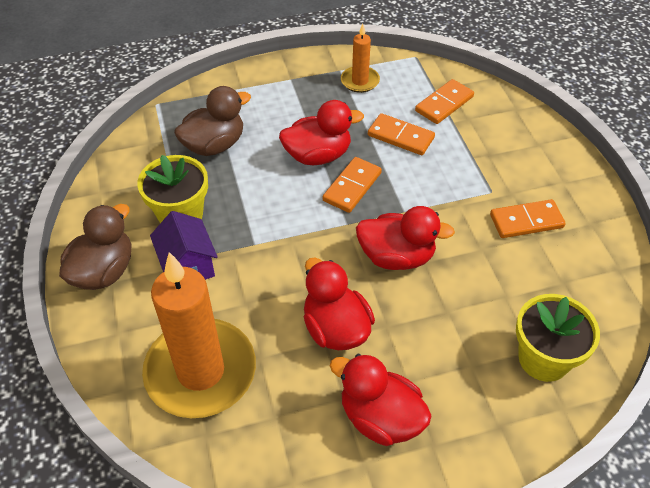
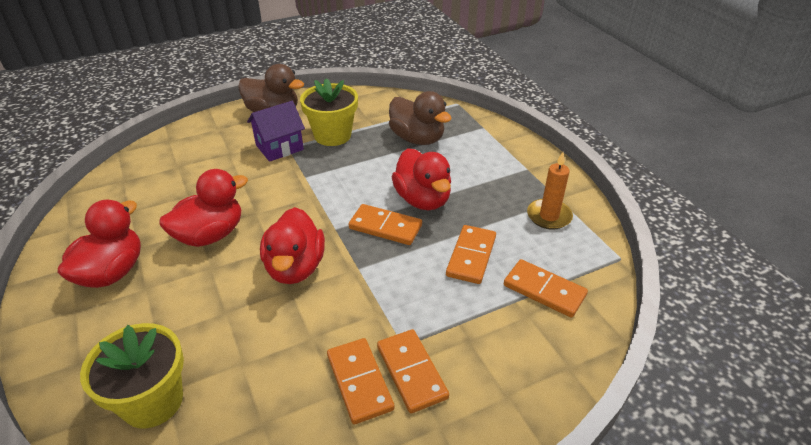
camera: 80 degrees right, 10 degrees down
orange candle [142,252,256,418] -> none
none -> orange domino [377,329,449,413]

